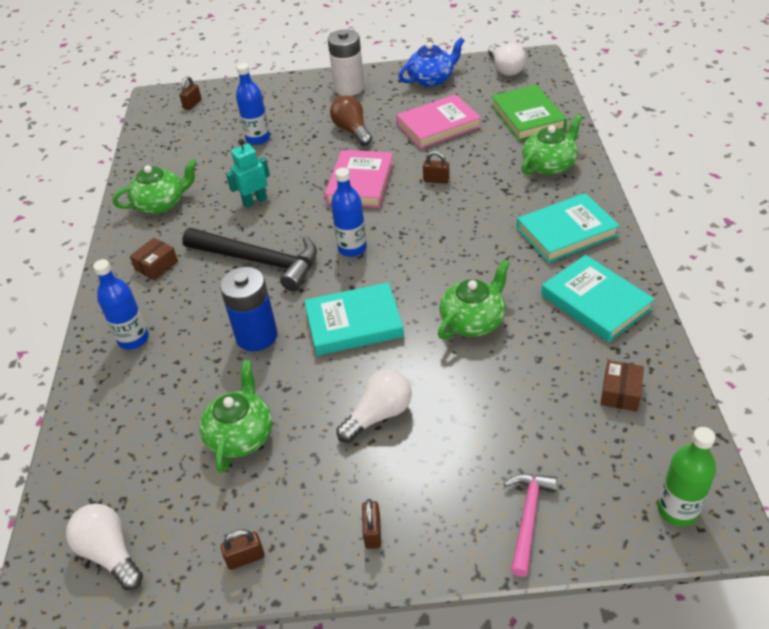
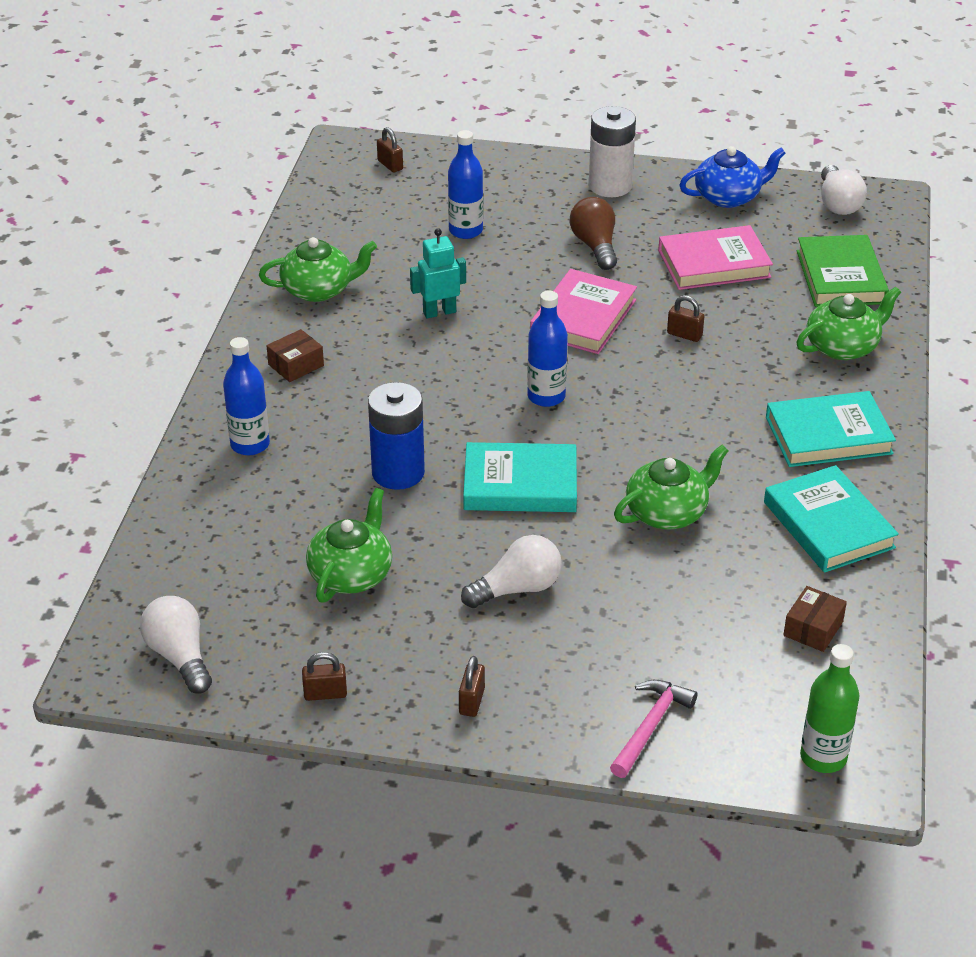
camera: 10 degrees right, 5 degrees down
brown padlock [179,77,202,110] -> brown padlock turned 75 degrees counterclockwise [377,127,403,173]
black hammer [182,228,317,291] -> none

